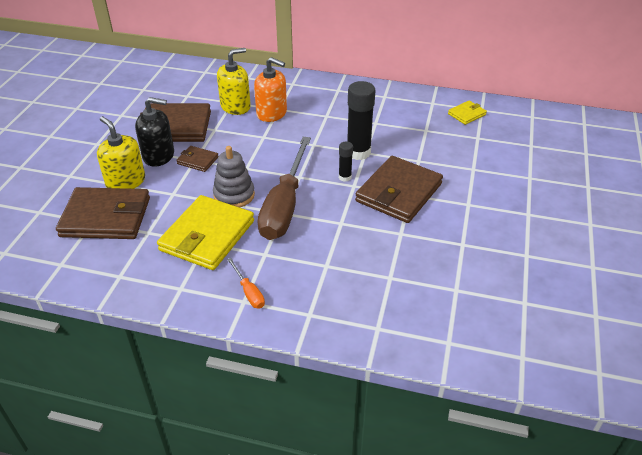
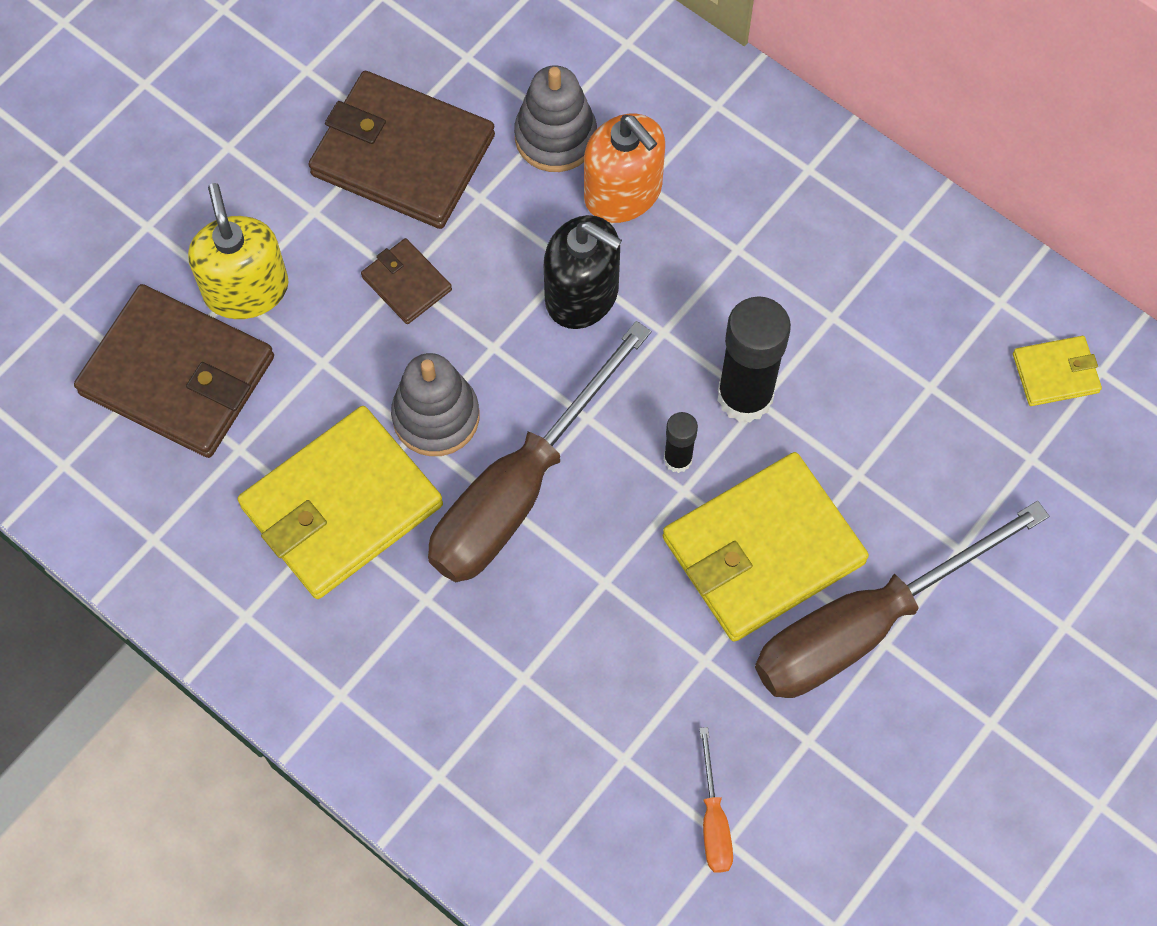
camera: 25 degrees right, 25 degrees up
black soap dispenser [135,97,174,167] -> black soap dispenser moved to [544,215,622,329]
yellow soap dispenser [217,48,251,115] -> grey stacking toy [514,66,597,172]
orange screwdriver [227,258,265,309] -> orange screwdriver moved to [699,727,733,872]
brown wallet [355,156,443,223] -> yellow wallet [663,452,869,642]
none -> brown screwdriver [755,501,1049,698]

